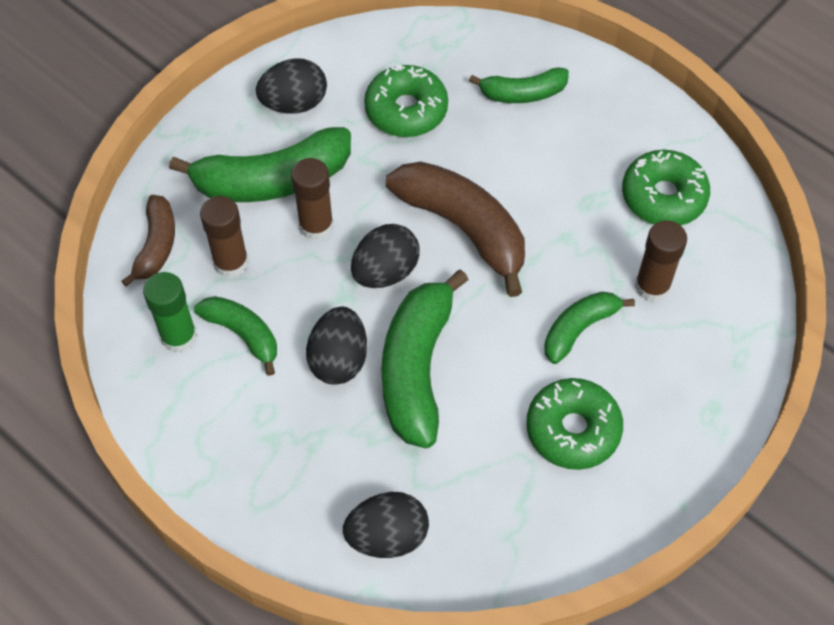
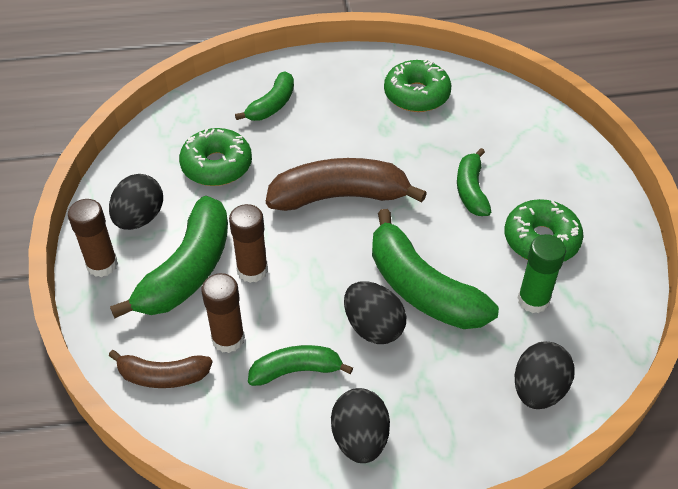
camera: 50 degrees left, 10 degrees down
brown banana [122,195,175,287] -> brown banana turned 135 degrees clockwise [109,350,212,388]
green glue stick [143,272,197,352] -> green glue stick moved to [518,234,566,313]
black egg [351,224,420,288] -> black egg moved to [331,388,390,463]
brown glue stick [635,221,687,302] -> brown glue stick moved to [68,199,118,277]

